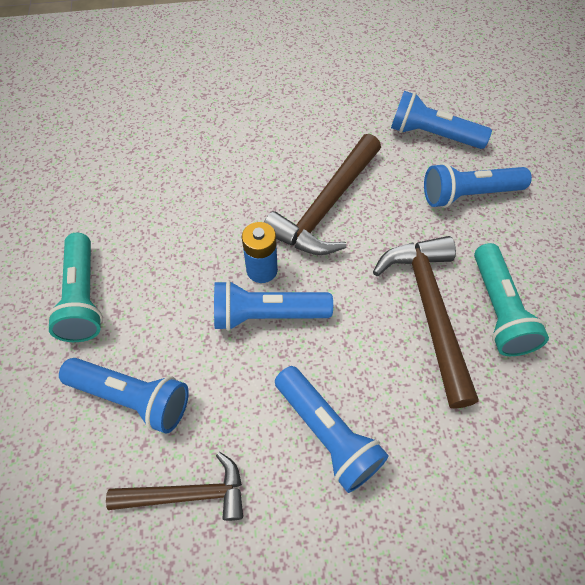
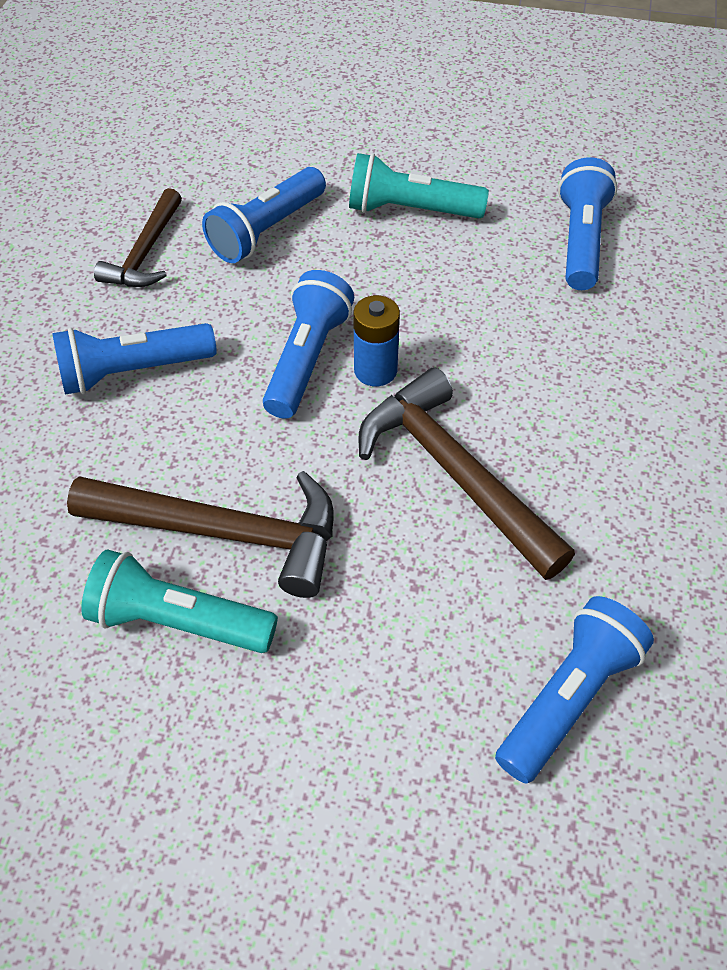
camera: 110 degrees right, 5 degrees down
blue flashlight [424,163,532,208] -> blue flashlight moved to [558,157,618,290]

